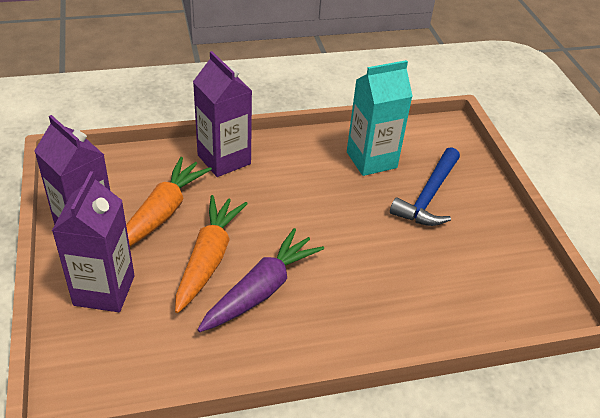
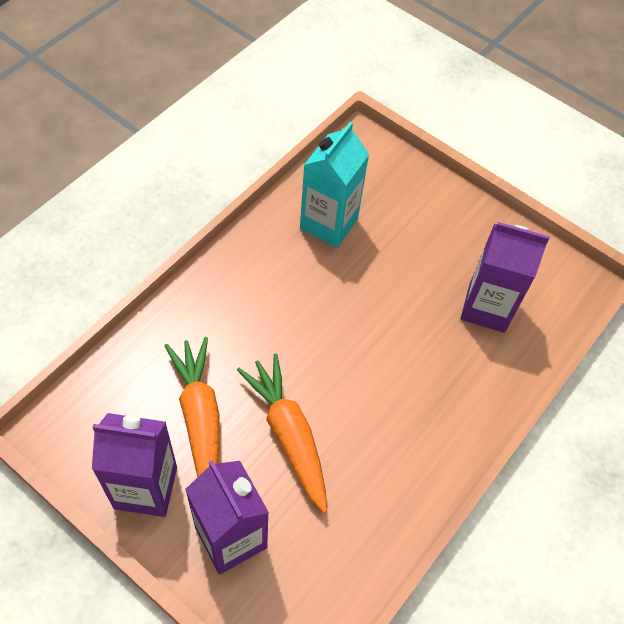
camera: 40 degrees left, 15 degrees up
purple carton [193,51,252,177] -> purple carton moved to [461,222,550,333]
purple carrot [197,228,324,332] -> none
blue hammer [390,147,460,226] -> none

